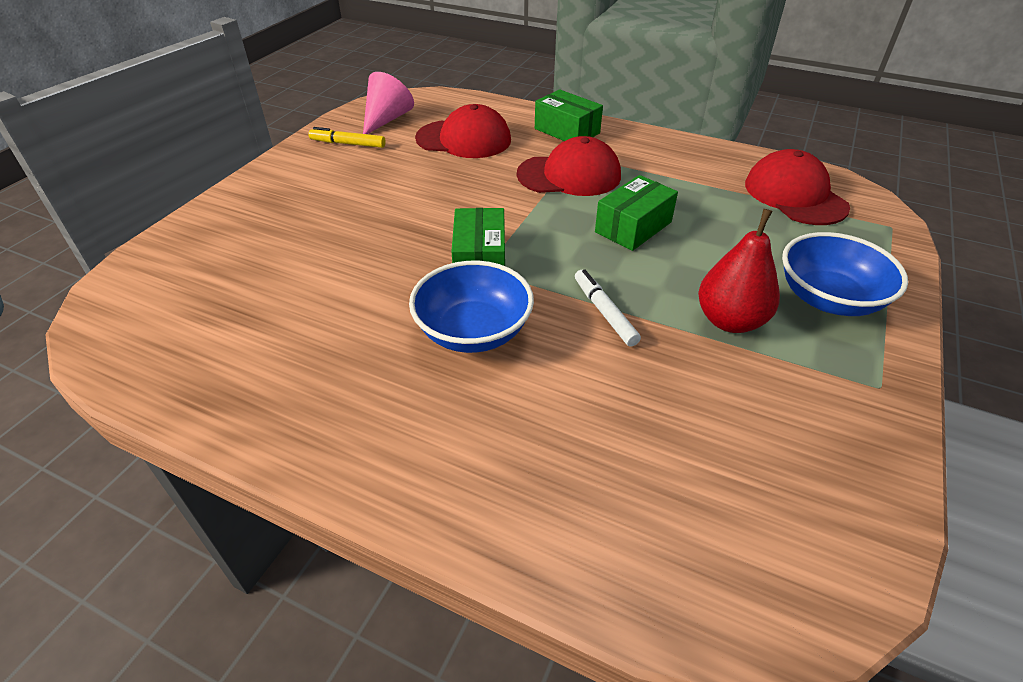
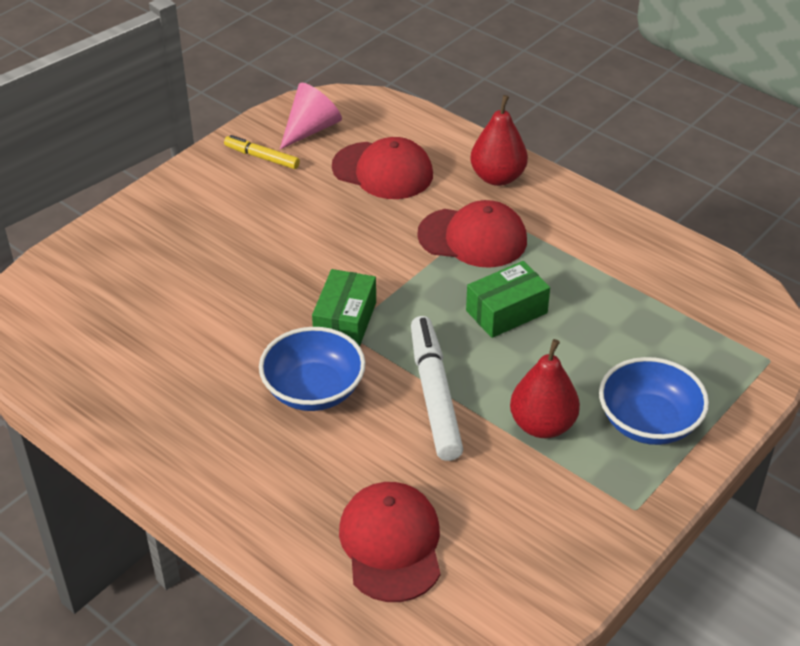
camera: 15 degrees right, 0 degrees up
green box [535,89,603,141] -> red pear [471,95,528,186]
white marker [575,270,641,347] -> white marker [411,316,463,461], size x1.80
red cap [745,149,850,225] -> red cap moved to [339,482,440,602]

